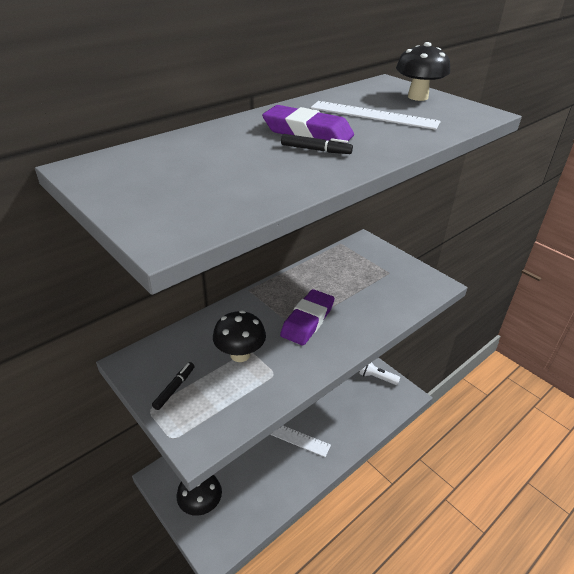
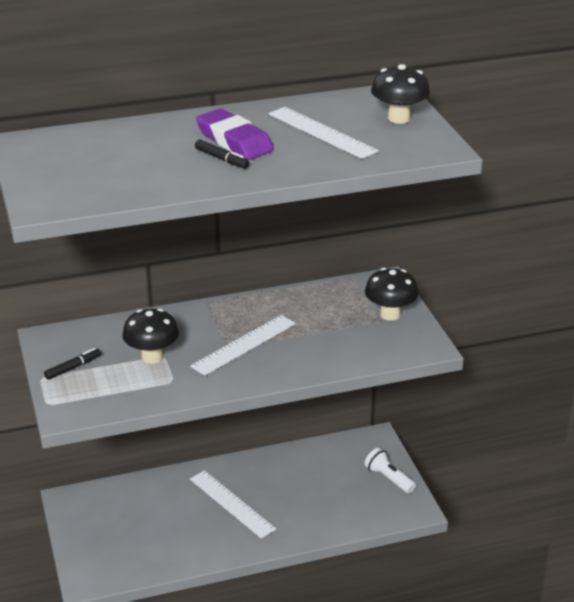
camera: 25 degrees right, 5 degrees down
black mushroom [177,475,222,516] -> black mushroom moved to [365,268,419,321]
purple eraser [280,289,335,345] -> white ruler [190,315,296,376]

